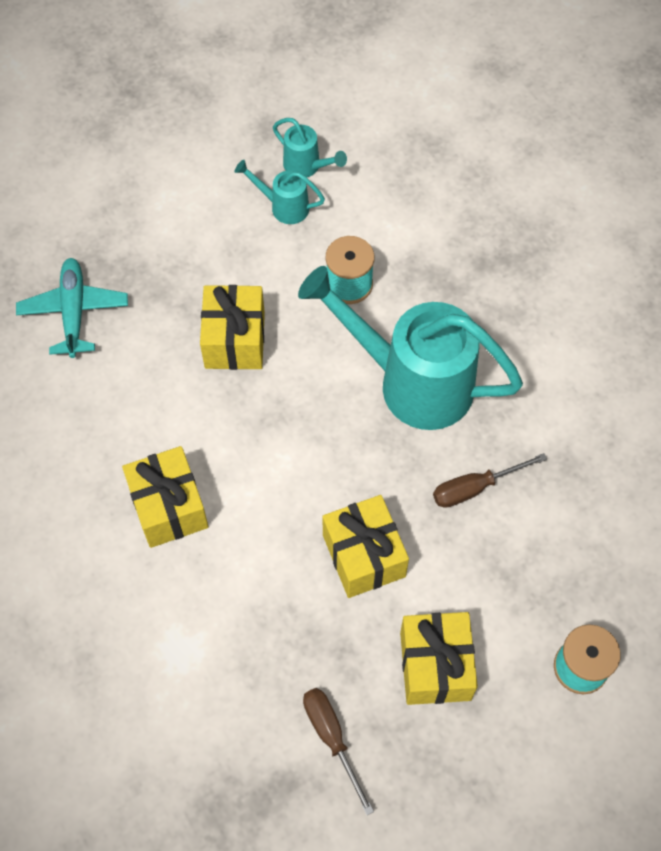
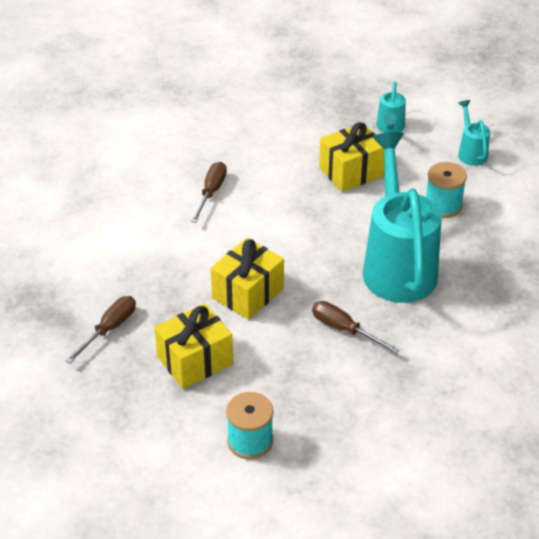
camera: 60 degrees right, 20 degrees down
turquoise plane [16,258,128,358] -> none
yellow gift [122,446,209,548] -> brown screwdriver [191,162,227,223]
turquoise watering can [273,118,347,177] -> turquoise watering can moved to [376,81,406,133]

